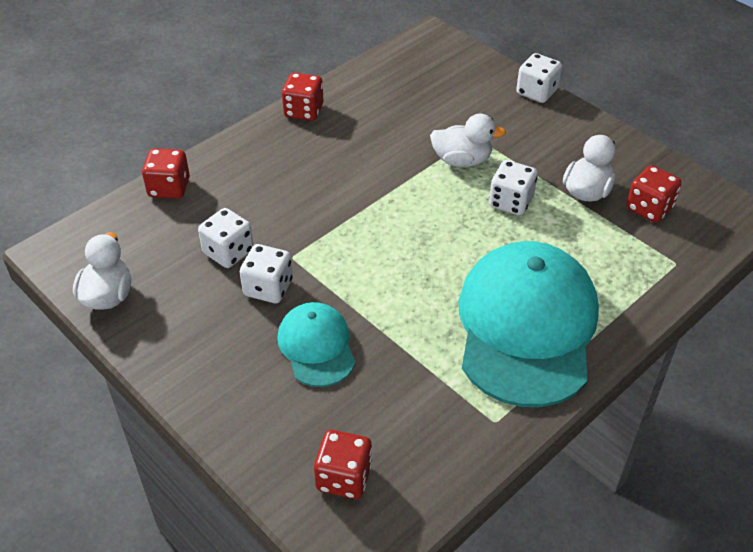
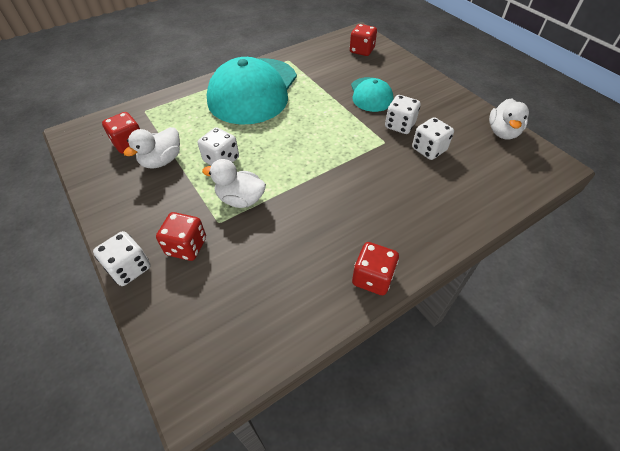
camera: 170 degrees left, 5 degrees up
red dice [142,148,190,199] -> red dice moved to [156,212,206,261]

